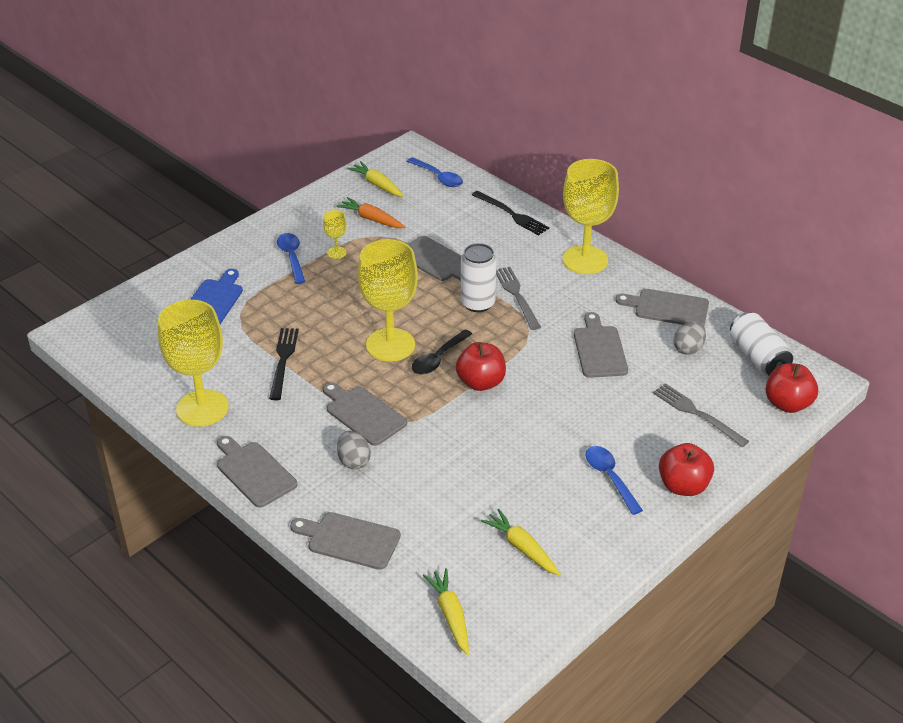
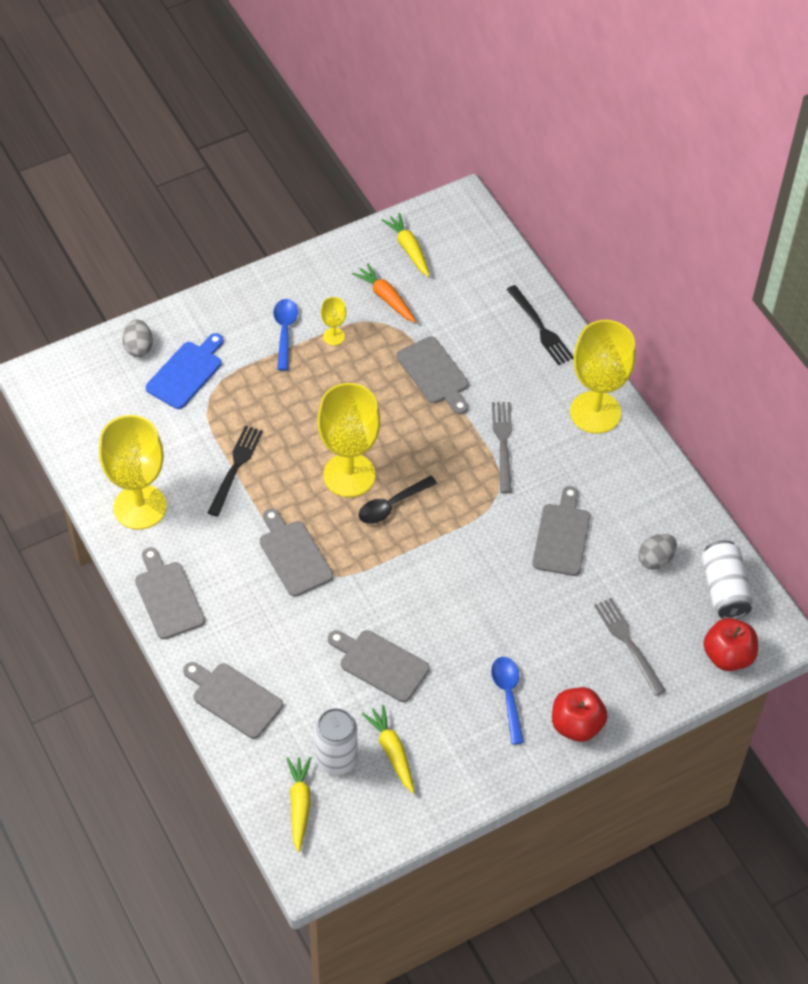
camera: 15 degrees right, 15 degrees up
grey egg [337,431,371,469] -> grey egg moved to [122,319,153,357]
blue spoon [407,157,463,187] -> none
red apple [456,342,506,391] -> none
white can [461,243,497,312] -> white can moved to [314,708,357,775]
grey cutting board [615,289,709,326] -> grey cutting board moved to [328,630,430,702]

